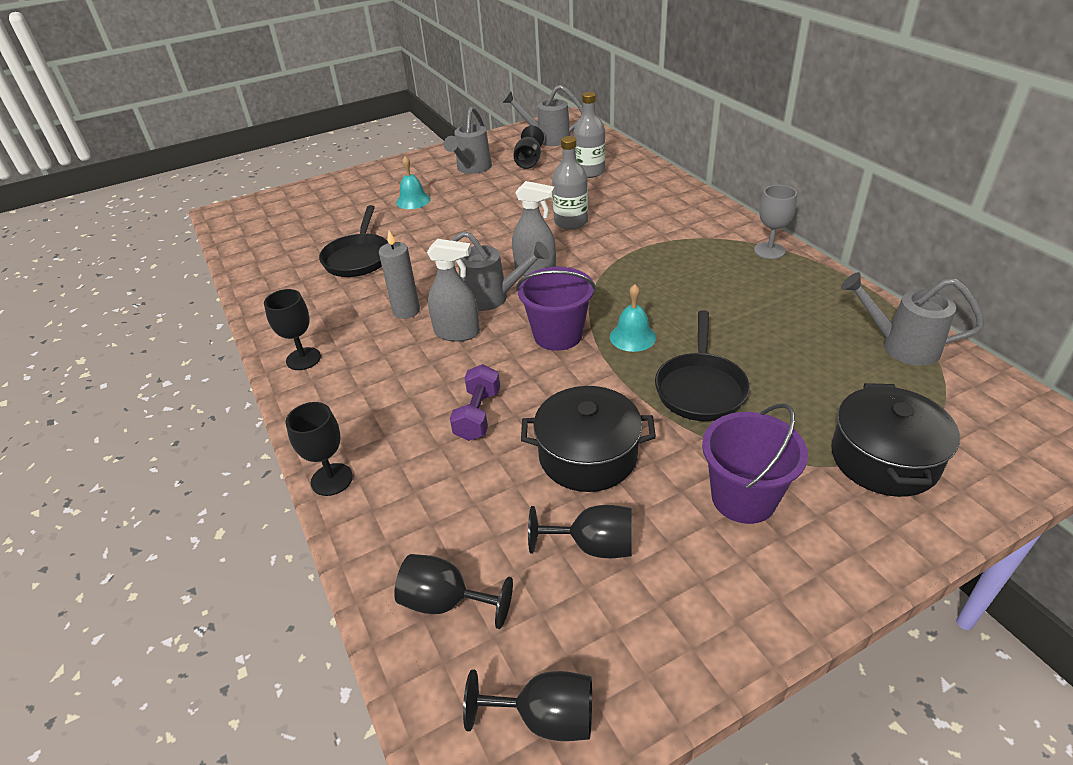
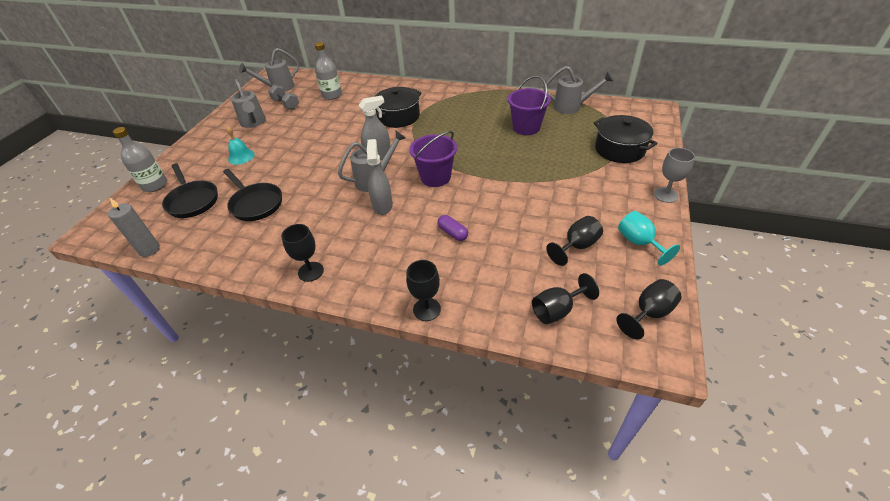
camera: 45 degrees left, 5 degrees up
grey candle [379,231,420,319] -> grey candle moved to [108,198,160,257]
grey spray bottle [427,239,480,342] -> grey spray bottle turned 60 degrees counterclockwise [367,139,393,215]
purple dumbbell [450,364,500,441] -> purple capsule [437,215,468,241]
black goblet [514,126,544,169] -> grey dumbbell [268,84,299,110]
black pot [521,386,656,492] -> black pot moved to [374,87,422,128]
grey bottle [552,136,588,230] -> grey bottle moved to [113,127,167,192]
turquoise bell [610,284,656,352] -> none
black pan [655,310,750,421] -> black pan moved to [162,163,218,218]
purple bucket [702,403,808,524] -> purple bucket moved to [508,76,551,135]
grey goblet [754,185,797,259] -> grey goblet moved to [654,148,695,203]
grey watering can [841,272,984,366] -> grey watering can turned 150 degrees counterclockwise [543,66,613,114]
none -> turquoise goblet [618,211,680,266]

